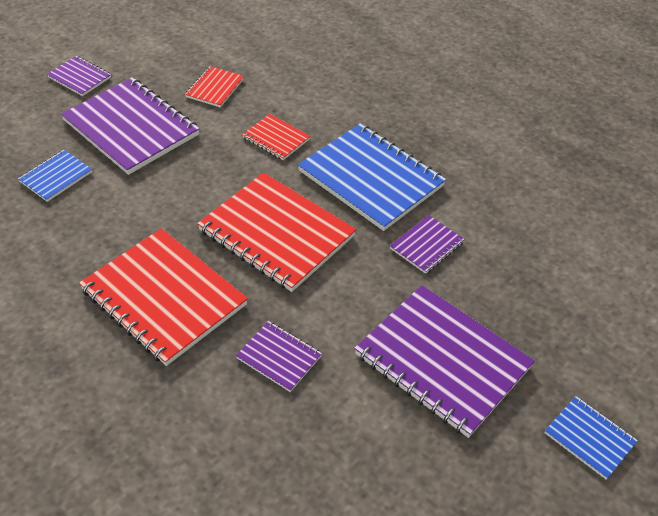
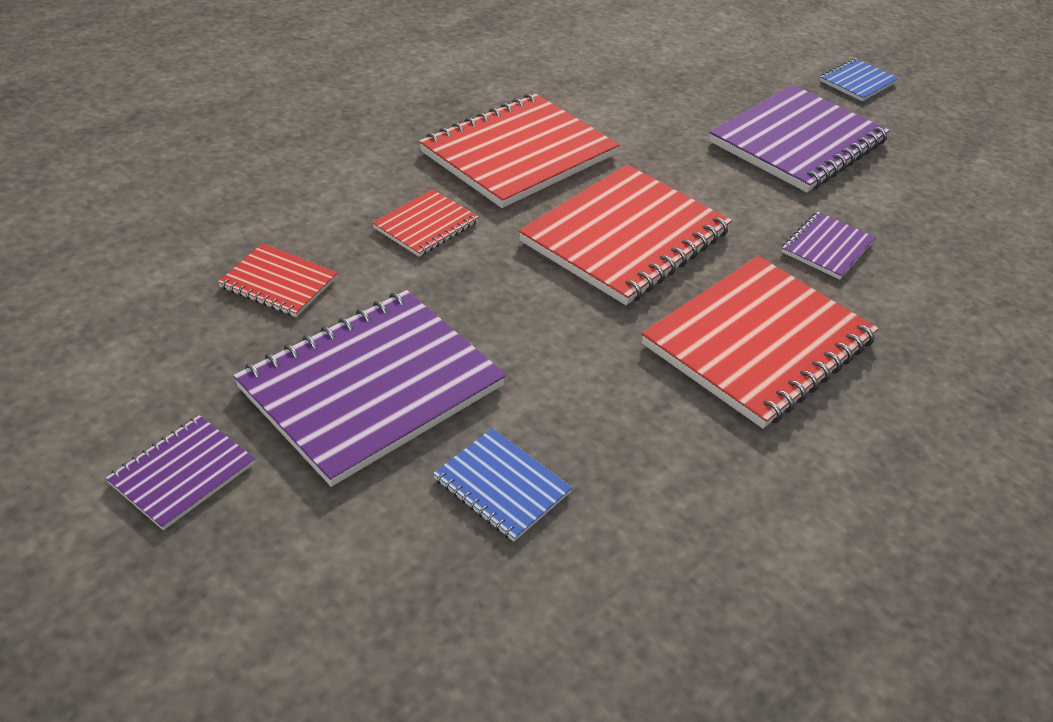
camera: 90 degrees left, 5 degrees down
blue notebook [298,124,446,231] -> red notebook [419,94,620,208]
purple notebook [390,215,465,274] -> none

